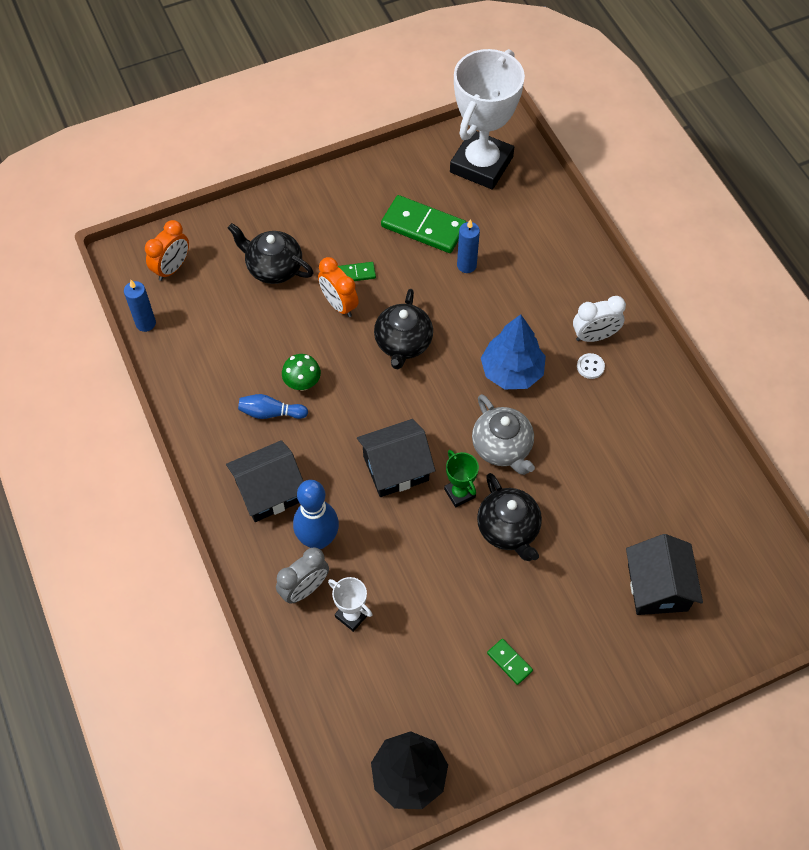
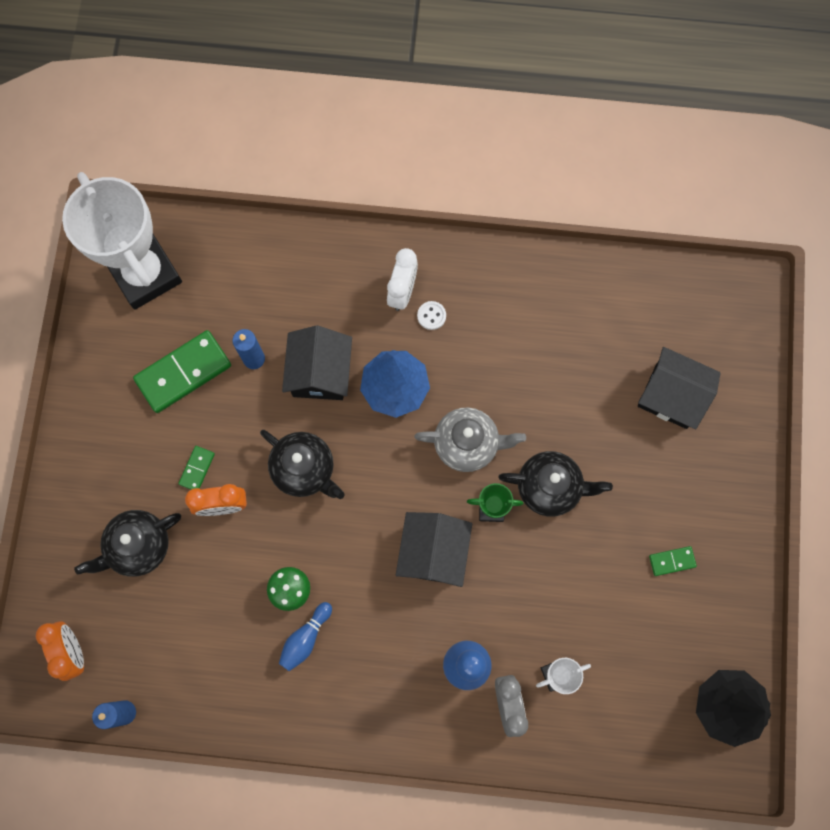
camera: 60 degrees left, 15 degrees up
black house [226,440,304,522] -> black house moved to [282,325,352,400]

